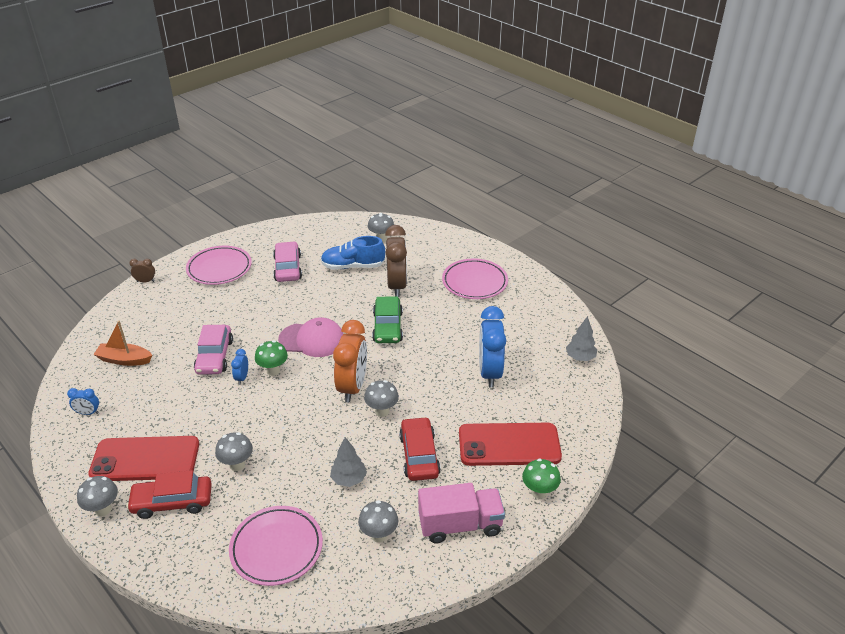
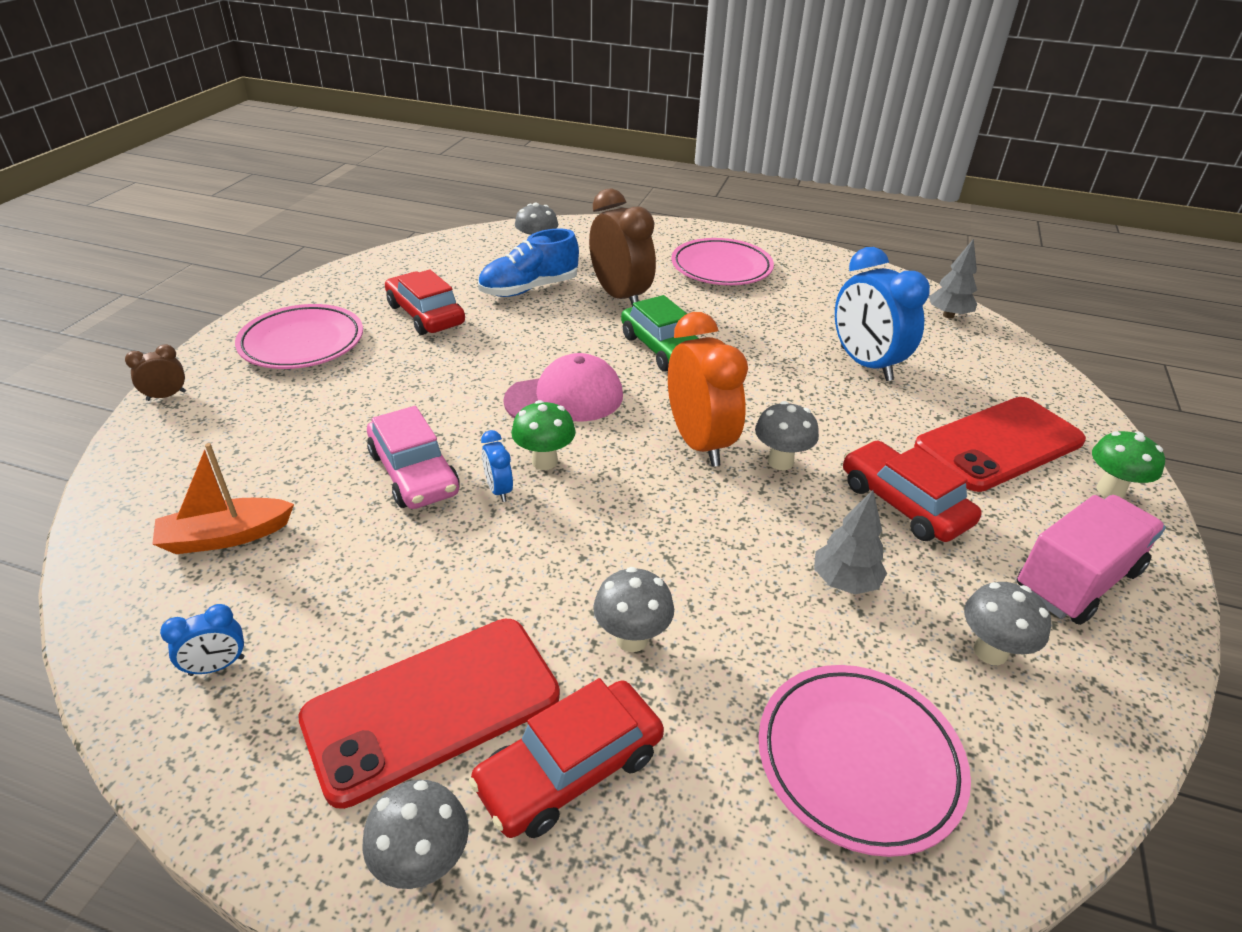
camera: 30 degrees left, 0 degrees up
pink car [273,241,302,282] -> red car [385,269,465,335]

